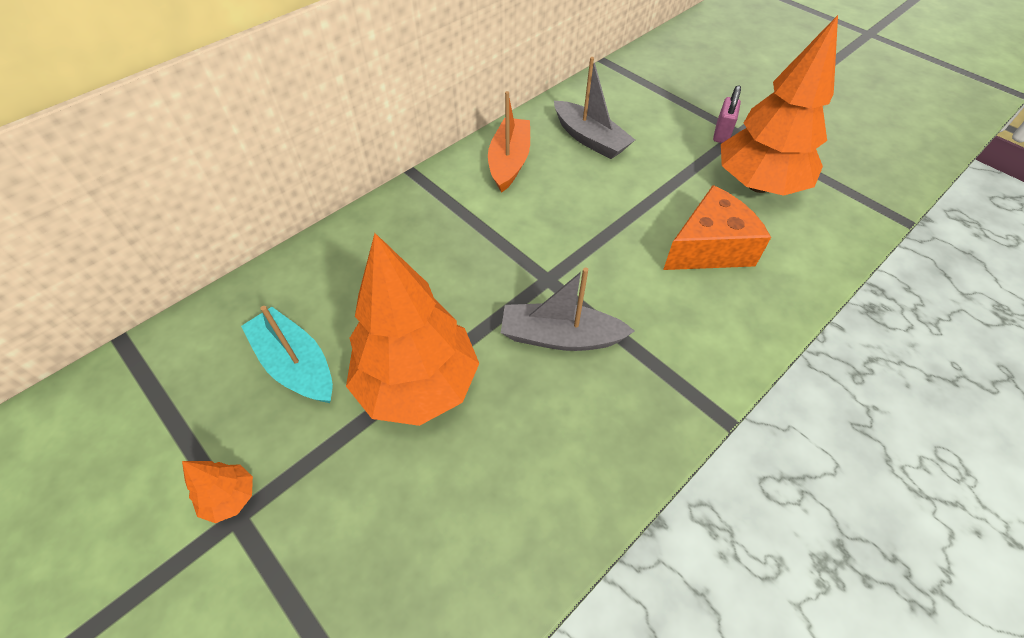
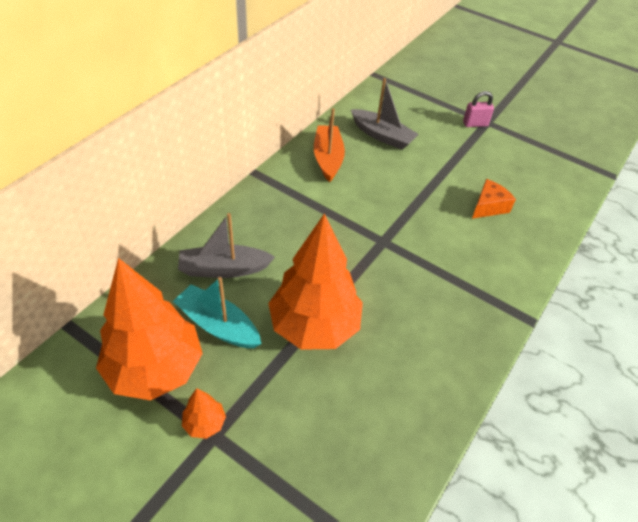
camera: 15 degrees left, 5 degrees down
grey boat [501,267,635,351] -> grey boat moved to [178,213,275,278]
orange cheese [663,185,771,270] -> orange cheese [472,179,516,219], size x0.63
pink padlock [713,85,741,143] -> pink padlock turned 75 degrees clockwise [463,91,494,127]
orange tree [721,15,838,196] -> orange tree moved to [96,258,203,400]

